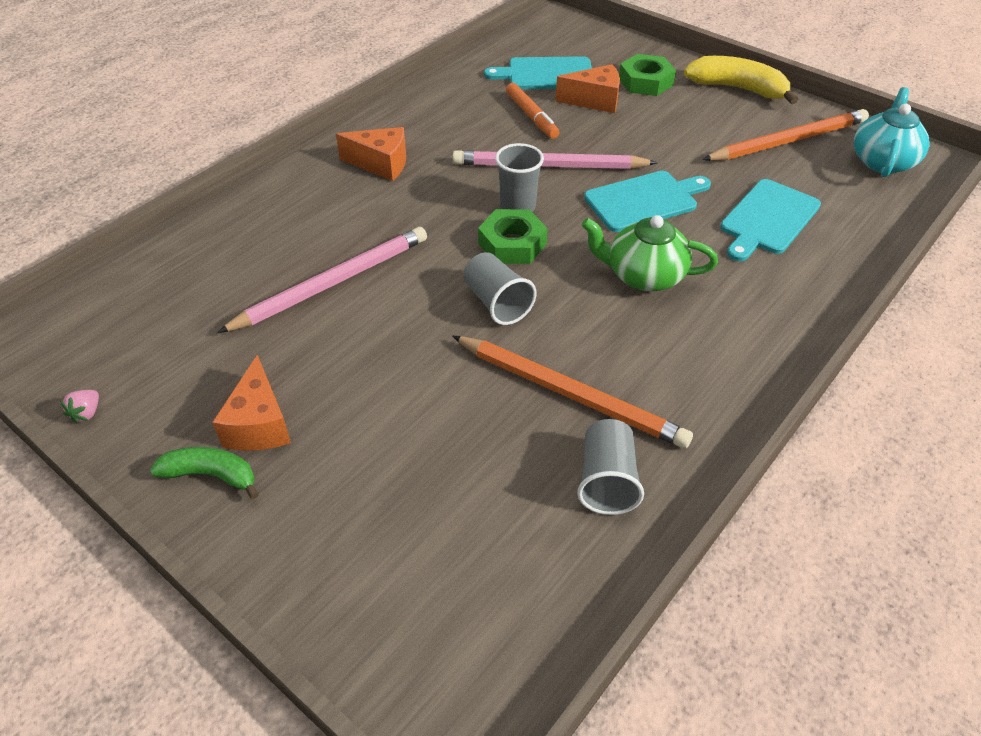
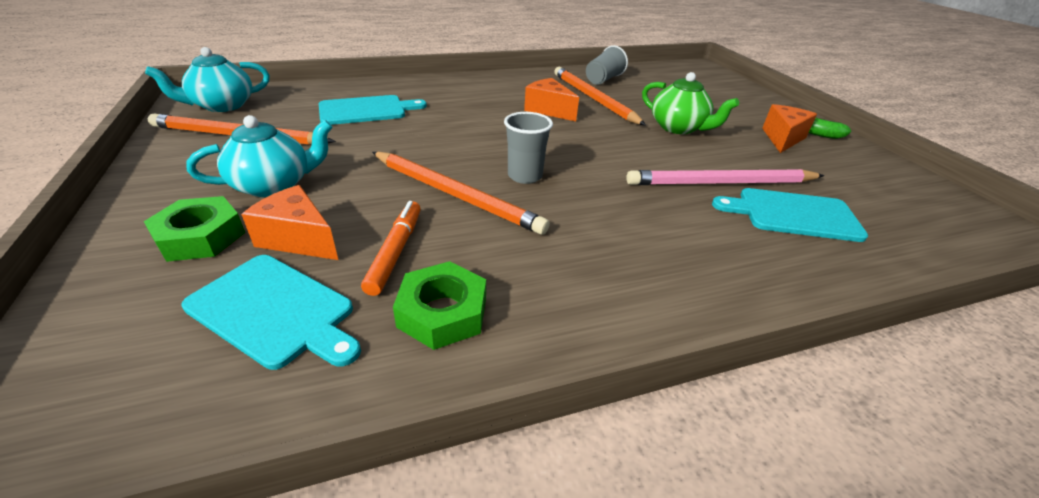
camera: 150 degrees left, 10 degrees down
pink strawberry [60,390,99,424] -> none
orange cheese [336,127,406,181] -> orange cheese moved to [524,78,579,121]
pink pencil [453,150,657,169] -> orange pencil [372,152,550,235]
grey cup [463,252,536,325] -> none
green nut [478,209,548,264] -> green nut moved to [393,261,486,350]
green teapot [582,215,718,291] -> green teapot moved to [642,72,739,134]
turquoise cutting board [584,171,711,232] -> turquoise cutting board moved to [712,188,868,242]
yellow banana [684,56,799,104] -> none
none -> turquoise teapot [186,115,333,197]

